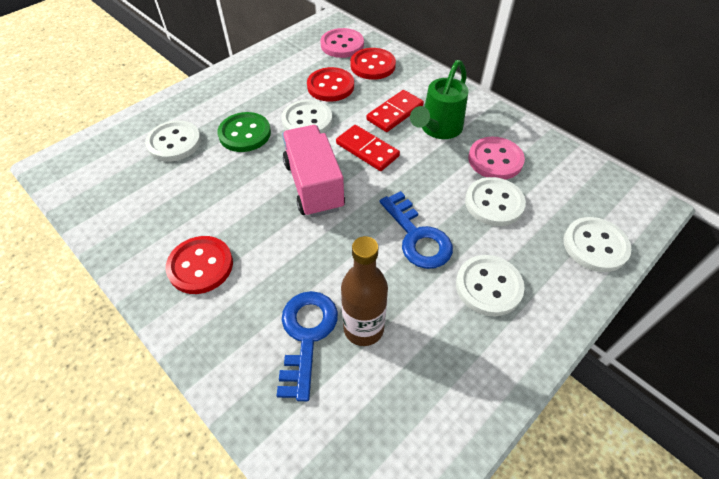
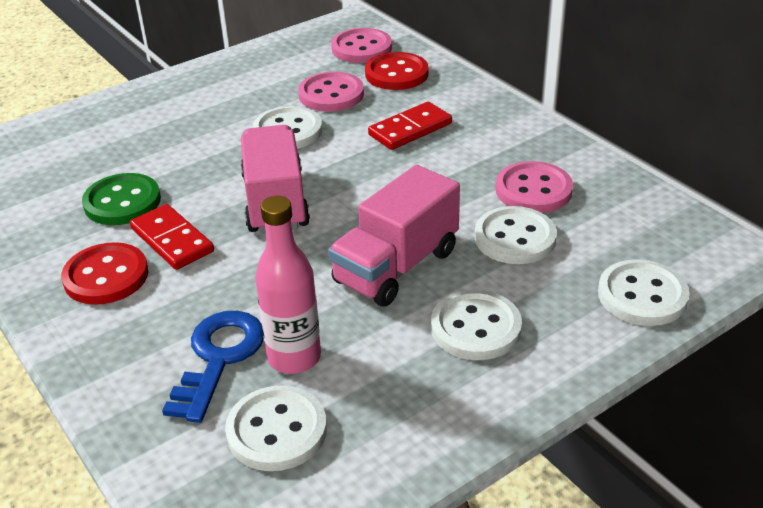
camera: 10 degrees right, 15 degrees down
white button [145,120,201,162] -> white button moved to [225,385,327,471]
green button [218,112,271,152] -> green button moved to [82,173,161,225]
red button [307,67,354,102] -> pink button [298,72,364,112]
red domino [336,125,400,171] -> red domino moved to [130,204,214,270]
brown bottle [341,236,388,346] -> pink bottle [255,196,321,374]
blue key [380,191,453,269] -> pink truck [328,165,460,307]
green watering can [410,60,469,139] -> none

